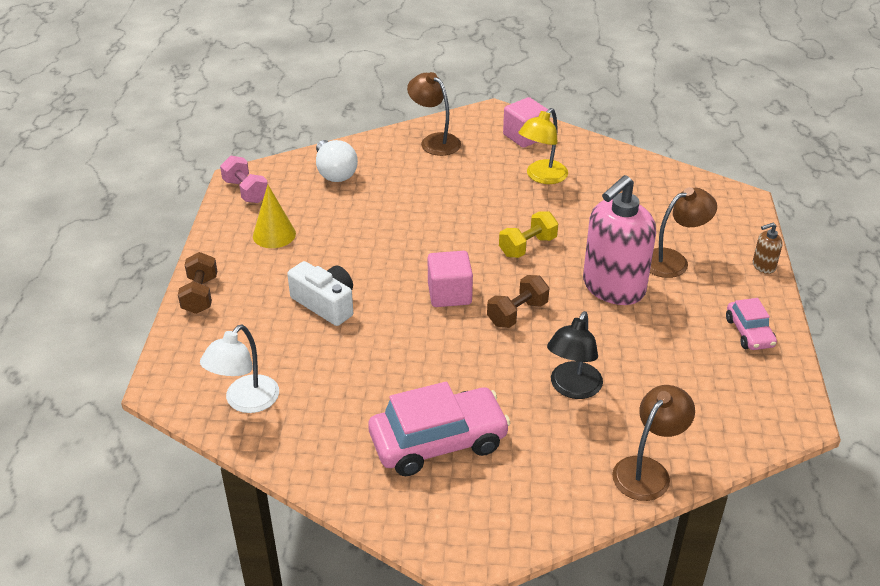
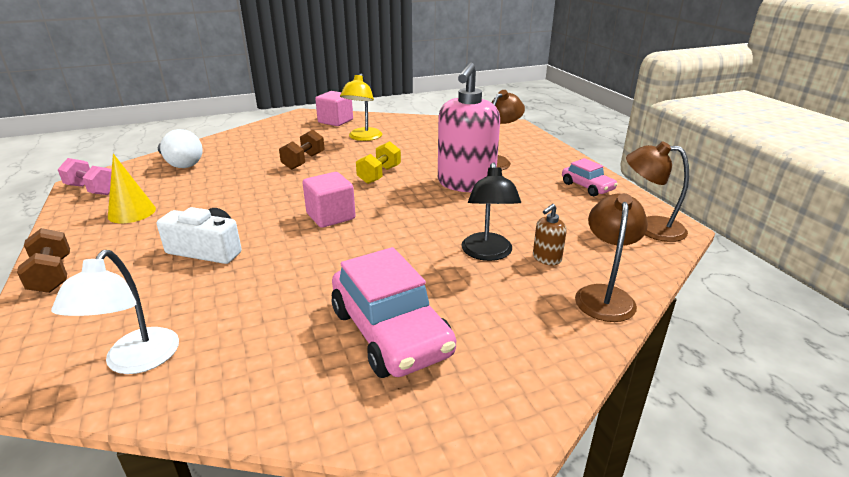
camera: 25 degrees left, 10 degrees down
pink car [368,382,510,476] -> pink car turned 105 degrees clockwise [332,247,456,378]
brown lamp [407,72,461,156] -> brown lamp moved to [626,141,689,242]
brown dumbbell [487,275,549,328] -> brown dumbbell moved to [279,130,325,170]
brown soap dispenser [753,223,783,274] -> brown soap dispenser moved to [533,204,567,265]

